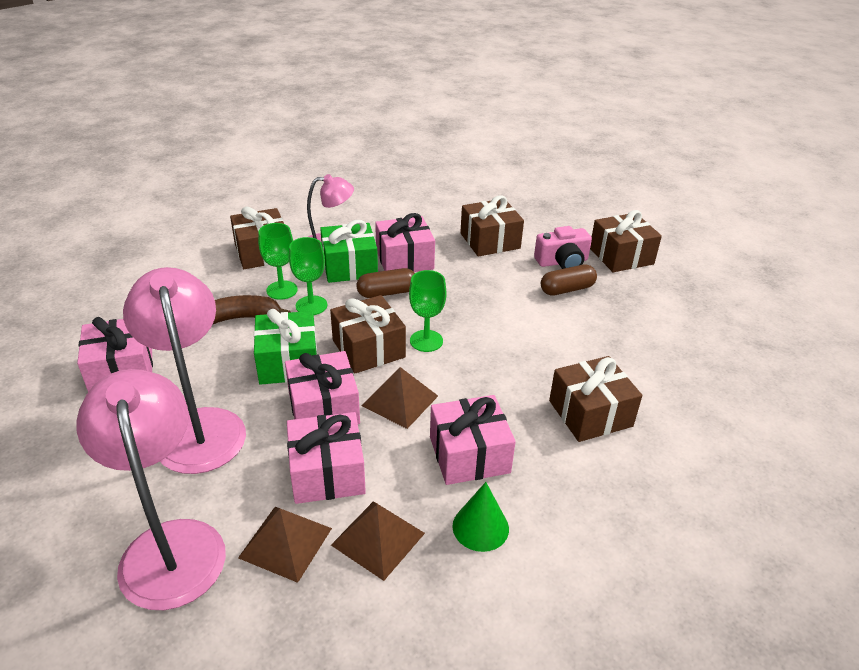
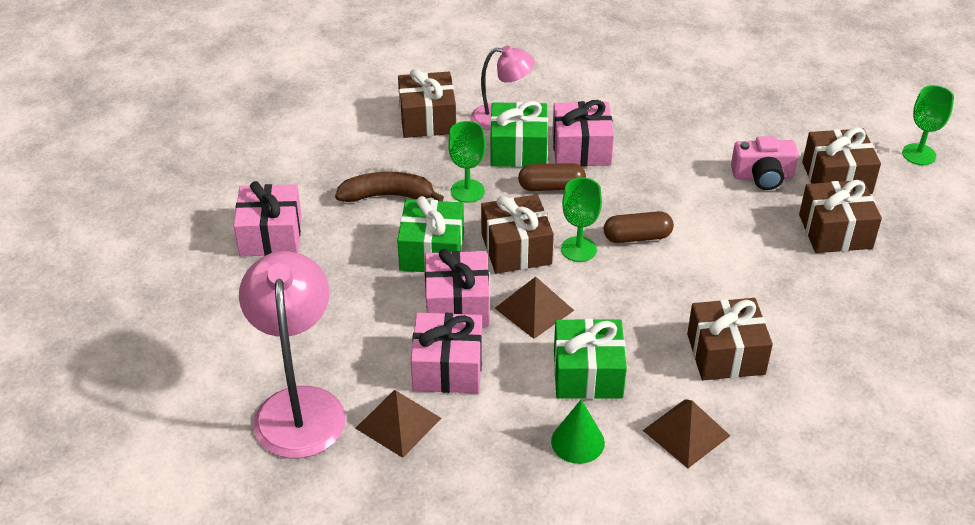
camera: 15 degrees right, 5 degrees up
pink lamp [123,267,246,474] -> none
green goblet [258,223,298,300] -> green goblet moved to [902,85,954,165]
brown pyramid [331,501,425,581] -> brown pyramid moved to [643,399,730,468]
pink gift [430,395,516,485] -> green gift [554,319,627,399]
brown gift [460,195,524,257] -> brown gift moved to [799,180,882,253]
brown capsule [541,264,597,296] -> brown capsule moved to [604,211,674,243]

